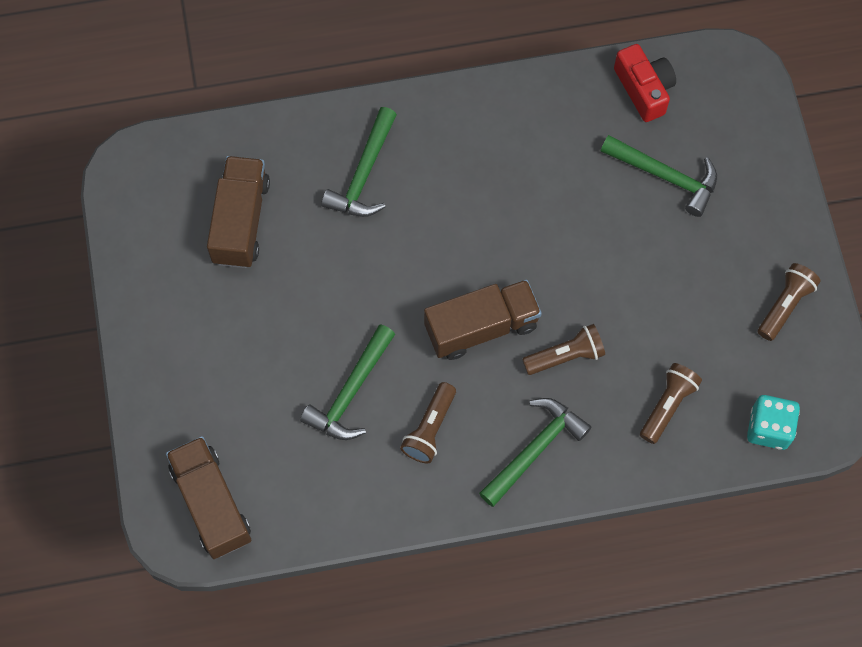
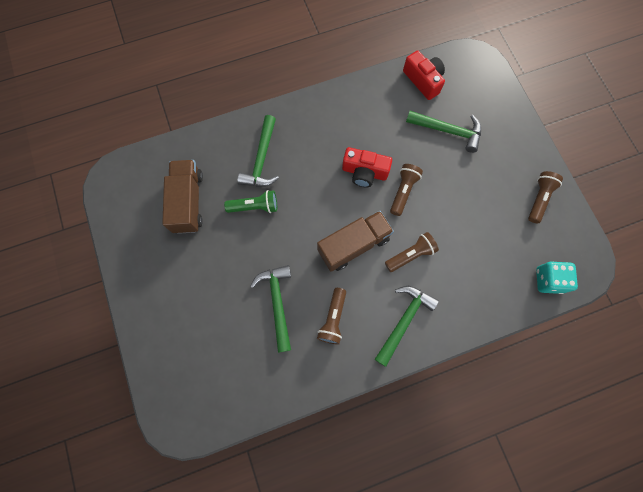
camera: 10 degrees left, 5 degrees up
brown truck [166,436,252,559] -> none
green hammer [300,324,395,440] -> green hammer turned 150 degrees clockwise [250,265,291,353]
brown flashlight [640,363,702,444] -> brown flashlight moved to [390,164,423,216]
none -> green flashlight [224,190,277,213]
none -> red camera [342,147,392,187]

